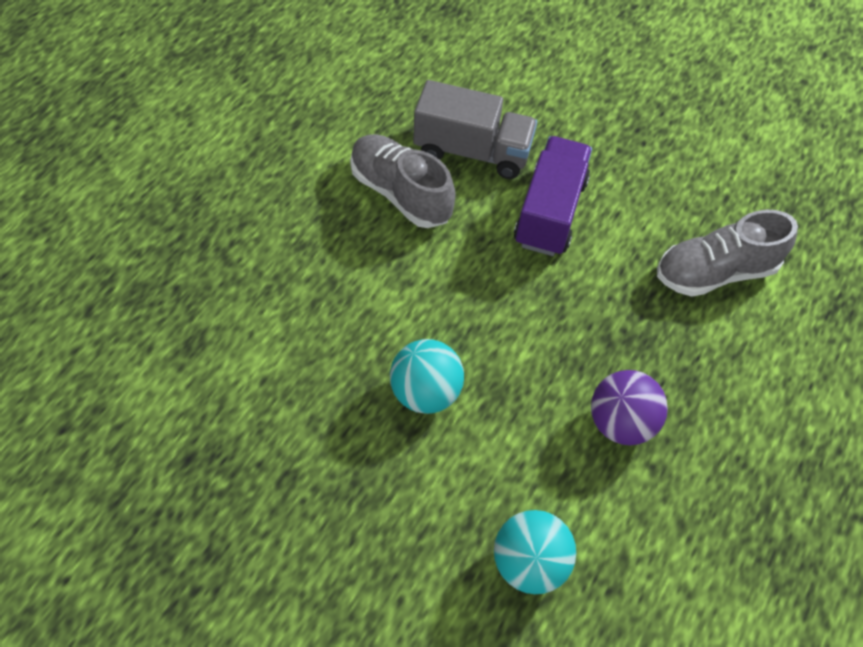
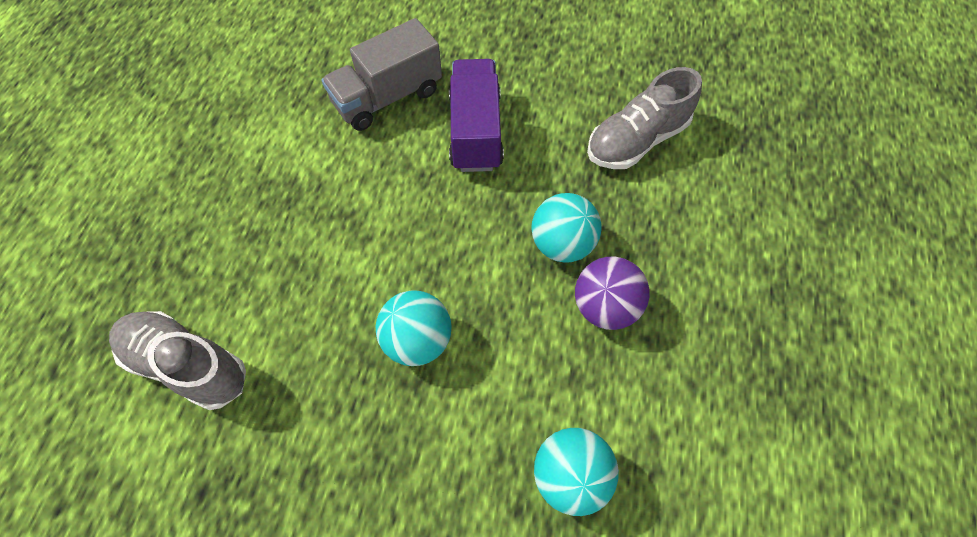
camera: 15 degrees left, 5 degrees up
grey shoe [350,134,456,228] -> grey shoe moved to [109,311,246,410]
grey truck [413,80,537,179] -> grey truck turned 150 degrees clockwise [321,18,442,131]
none -> turquoise ball [531,193,601,263]

